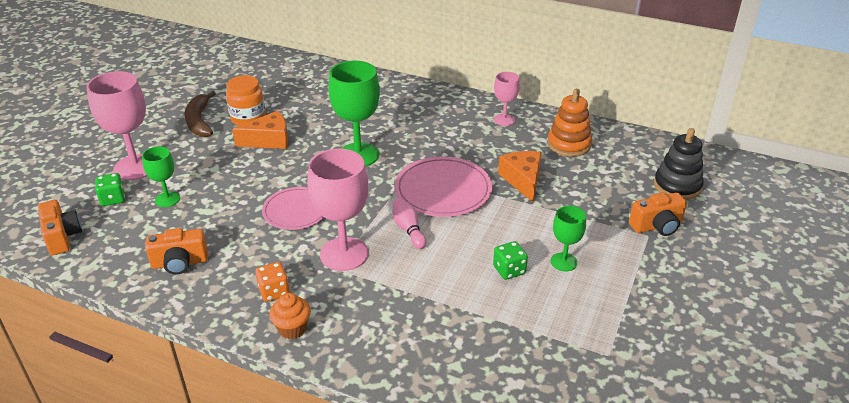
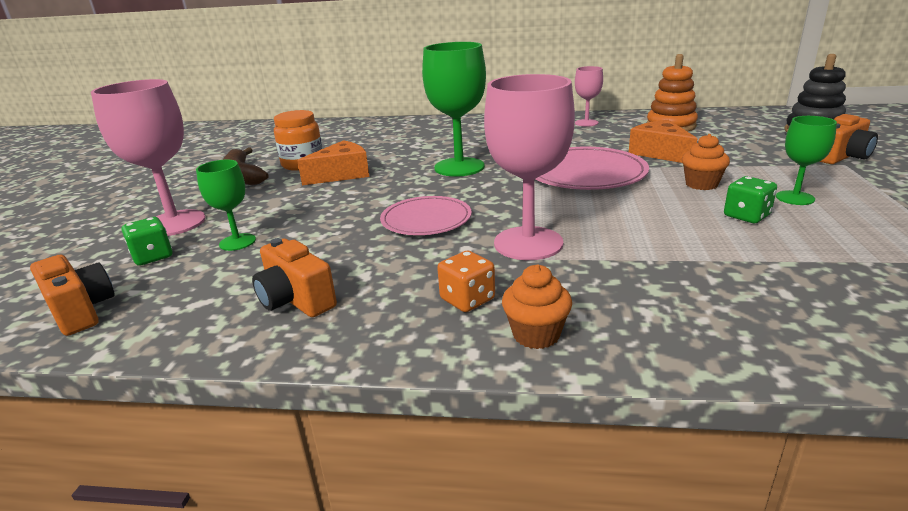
camera: 15 degrees left, 10 degrees down
orange camera [145,228,208,274] -> orange camera turned 75 degrees clockwise [252,238,337,317]
pink bowling pin [393,198,426,249] -> none
none -> orange cupcake [682,134,730,190]

